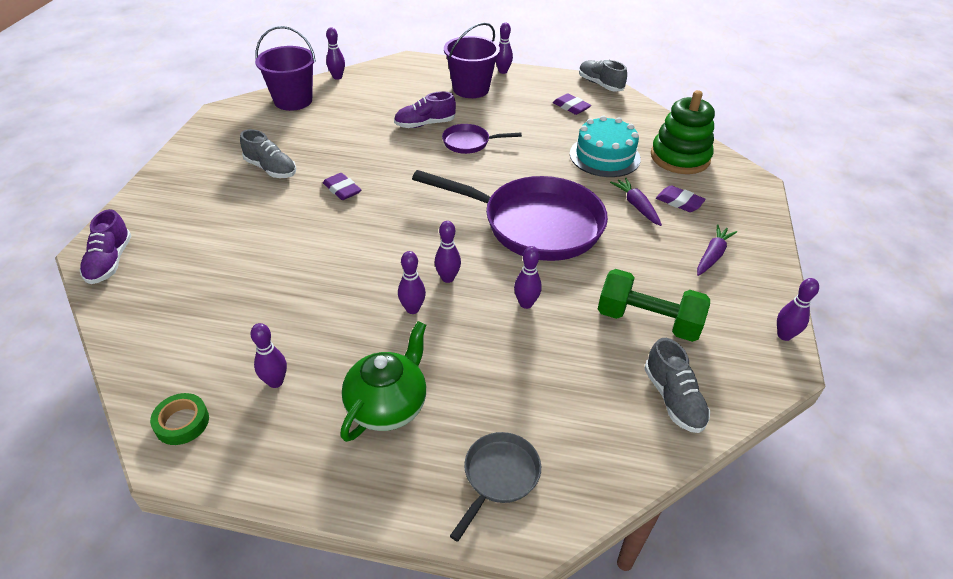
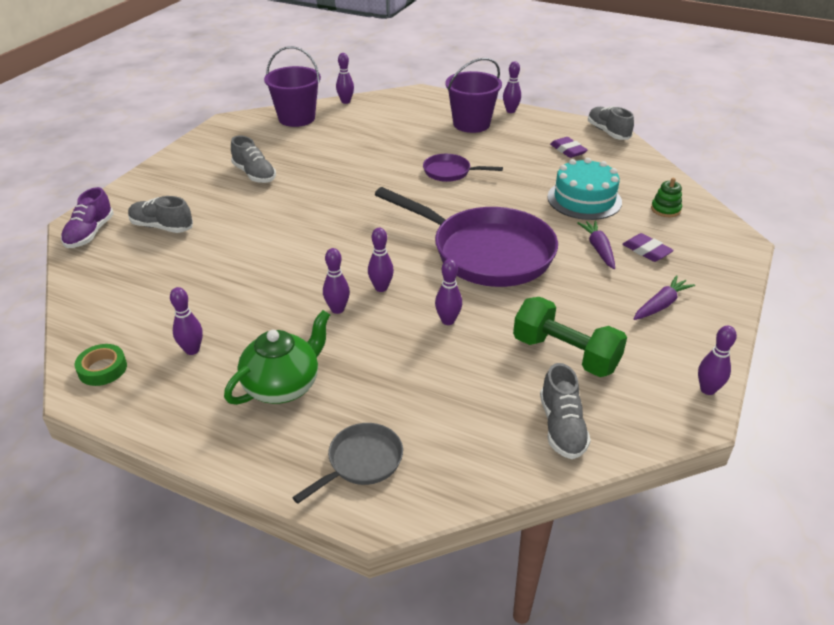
camera: 15 degrees right, 5 degrees down
purple eraser [323,173,361,200] -> none
purple shoe [394,91,456,128] -> none
green stacking toy [651,90,715,174] -> green stacking toy [651,178,682,217], size x0.47
none -> grey shoe [128,196,193,233]

